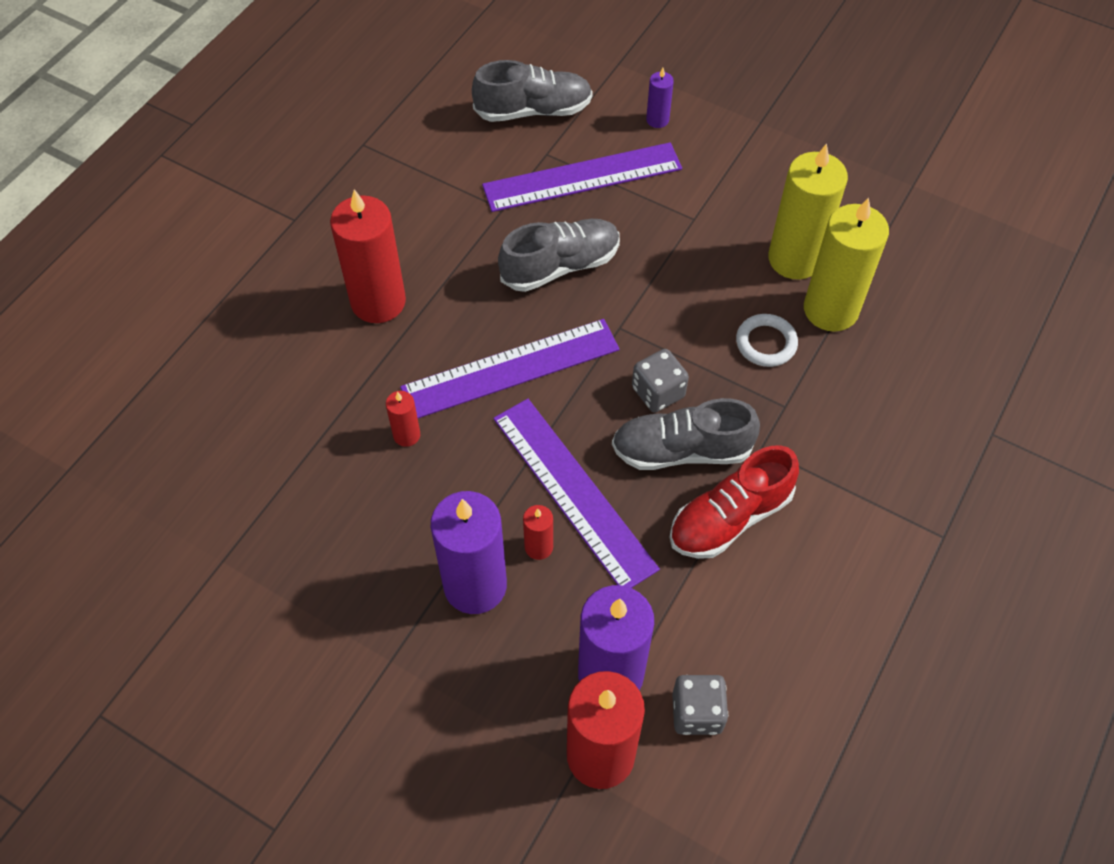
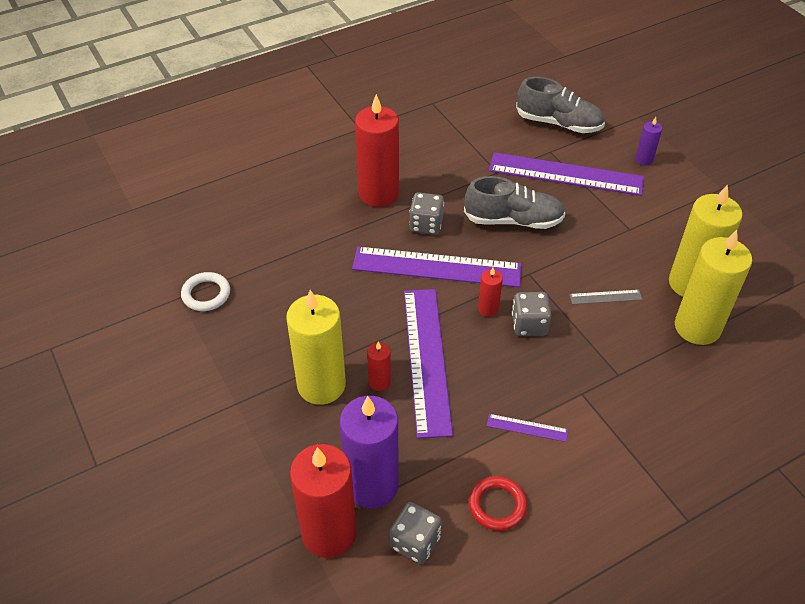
camera: 30 degrees right, 10 degrees down
red candle [386,391,420,447] -> red candle moved to [478,268,503,317]
purple candle [431,491,507,614] -> yellow candle [286,290,346,405]
grey shoe [612,398,760,470] -> none
red shoe [669,445,799,559] -> purple ruler [487,414,568,442]
white ring [736,314,798,367] -> white ring moved to [181,272,230,311]
none -> grey dice [409,192,444,235]
none -> red ring [469,476,527,531]
none -> grey ruler [569,290,642,304]

